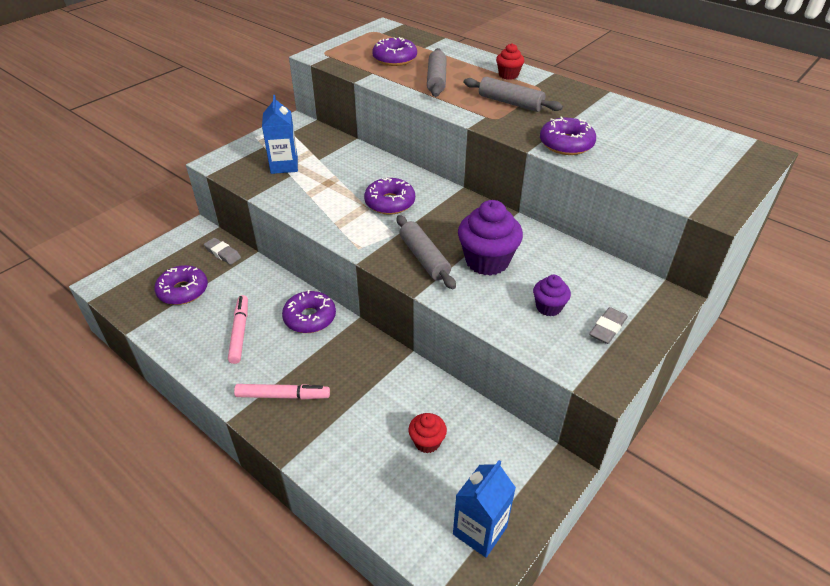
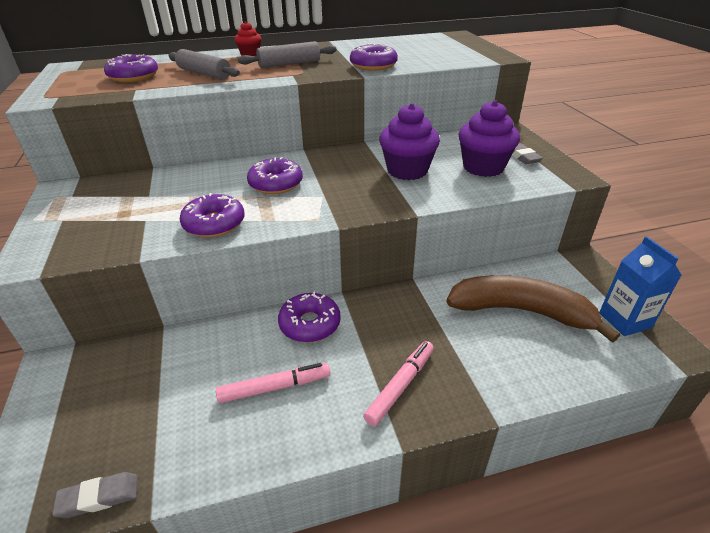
camera: 55 degrees left, 5 degrees down
purple donut [154,265,208,305] -> purple donut moved to [180,193,245,238]
grey eraser [204,238,241,265] -> grey eraser moved to [52,472,138,518]
pink marker [228,295,248,364] -> pink marker turned 135 degrees clockwise [216,363,330,403]
blue carton [262,95,298,174] -> none
grey rolling pin [397,215,456,289] -> none
red cupcake [409,413,447,453] -> brown banana [446,275,620,343]
purple cupcake [533,275,571,316] -> purple cupcake [458,100,520,177], size x1.86

